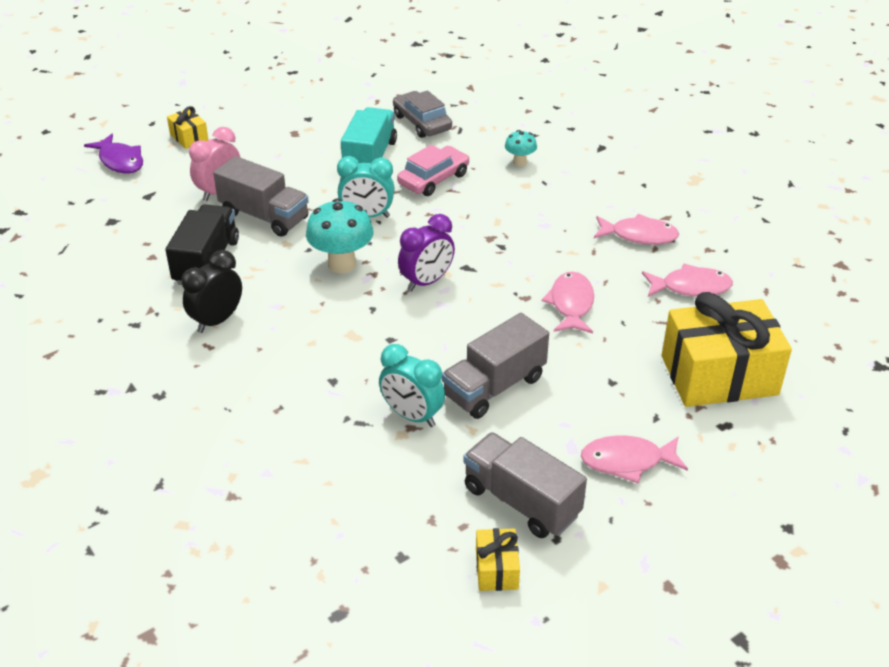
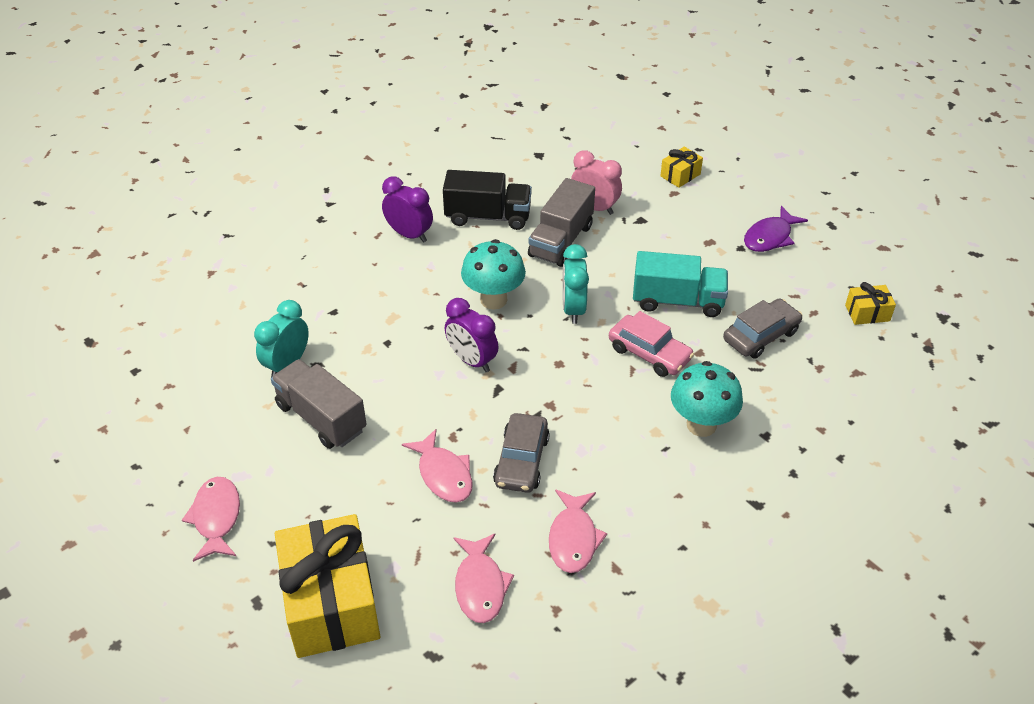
camera: 85 degrees right, 5 degrees up
purple fish [84,134,143,173] -> purple fish moved to [744,206,808,252]
black clock [181,250,242,333] -> purple clock [382,176,433,243]
grey truck [463,432,587,538] -> none
yellow gift [476,528,520,591] -> yellow gift moved to [845,282,896,325]
turquoise mushroom [505,130,537,166] -> turquoise mushroom [671,361,743,437], size x1.84
pink fish [542,272,594,333] -> pink fish turned 60 degrees clockwise [402,429,473,503]
none -> grey car [493,413,550,493]

